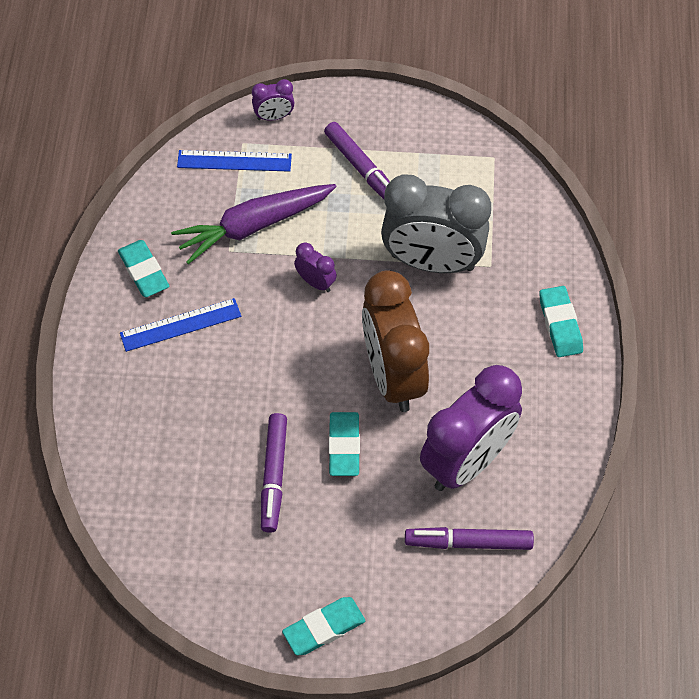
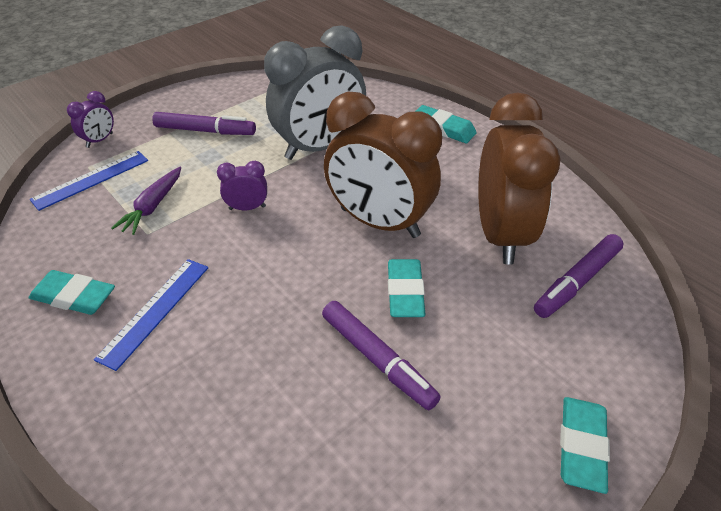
camera: 45 degrees left, 15 degrees down
purple carrot [171,184,336,264] -> purple carrot [111,167,181,235], size x0.58
turquoise eraser [329,412,360,476] -> turquoise eraser turned 45 degrees clockwise [388,259,425,317]
purple clock [420,365,522,491] -> brown clock [478,92,561,264]

